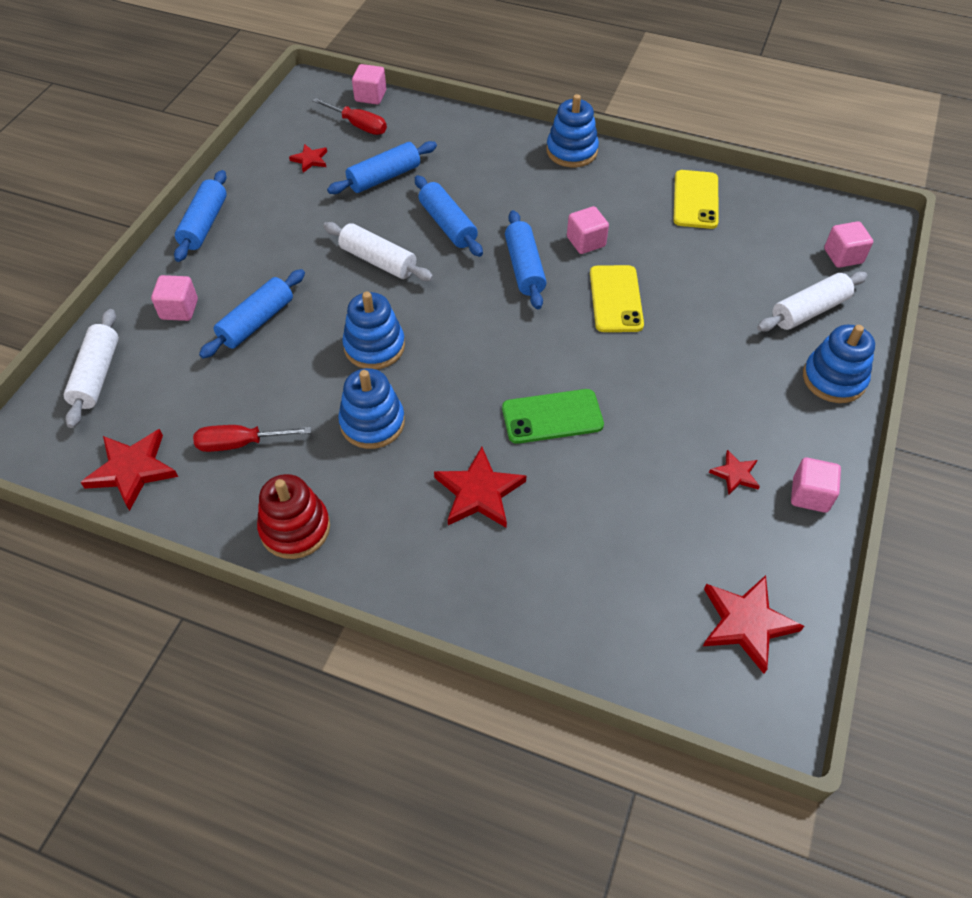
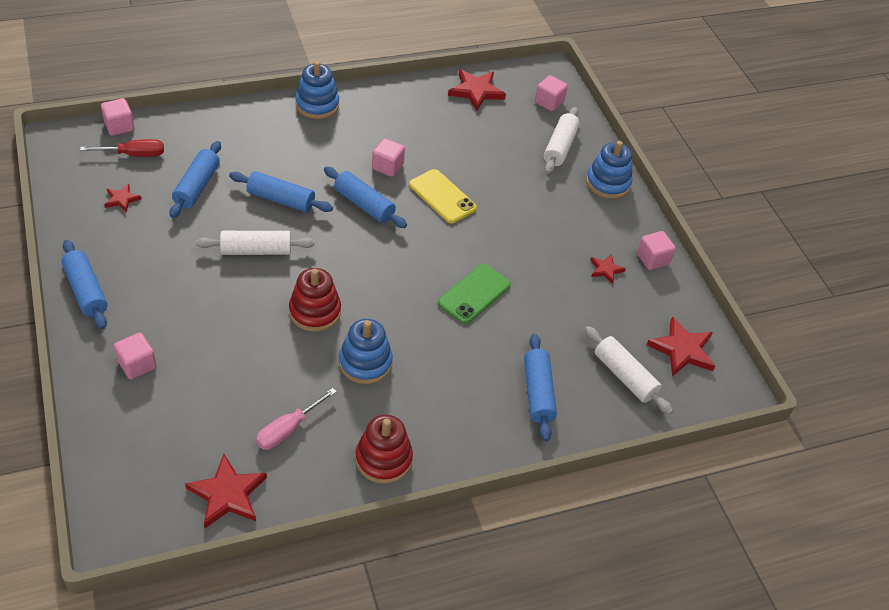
camera: 45 degrees left, 5 degrees down
white rolling pin [64,309,119,428] -> white rolling pin moved to [585,326,673,415]
red screwdriver [193,425,311,452] -> pink screwdriver [256,388,337,450]
blue rolling pin [199,269,305,359] -> blue rolling pin moved to [524,334,557,441]
blue stacking toy [342,292,405,369] -> red stacking toy [289,268,341,332]
red star [434,447,526,528] -> red star moved to [448,69,506,111]
yellow phone [673,170,719,229] -> none

